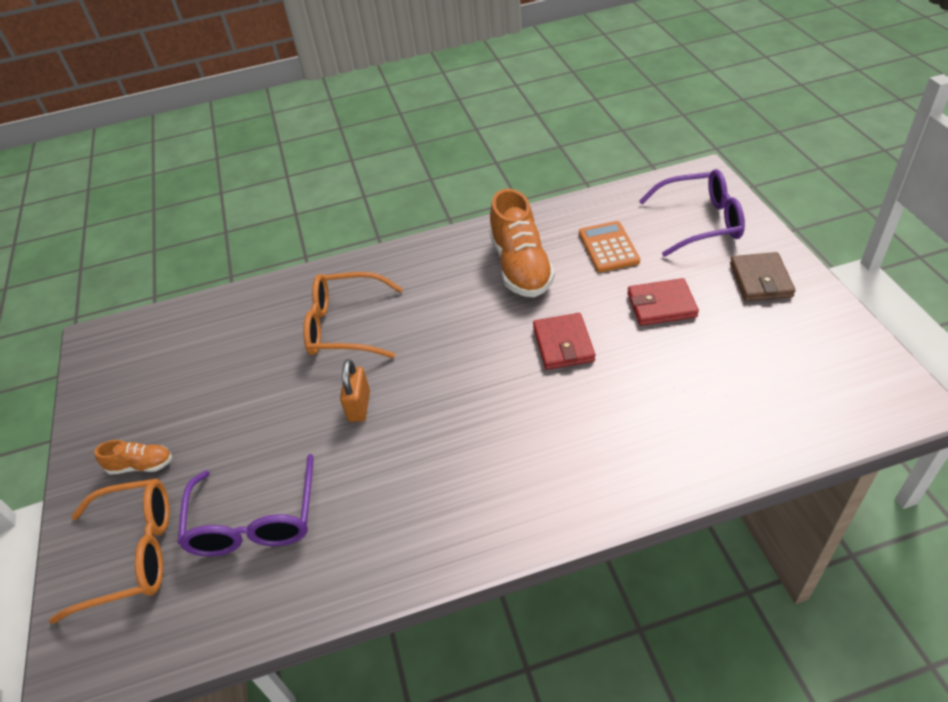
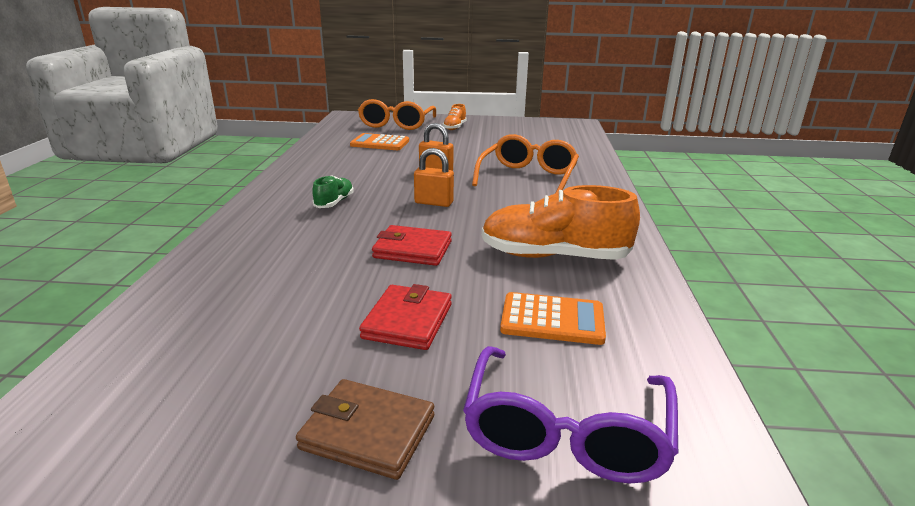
camera: 105 degrees right, 20 degrees down
purple glasses [177,454,314,556] -> orange calculator [350,133,409,150]
none -> green shoe [312,175,354,208]
none -> orange padlock [414,148,454,207]

